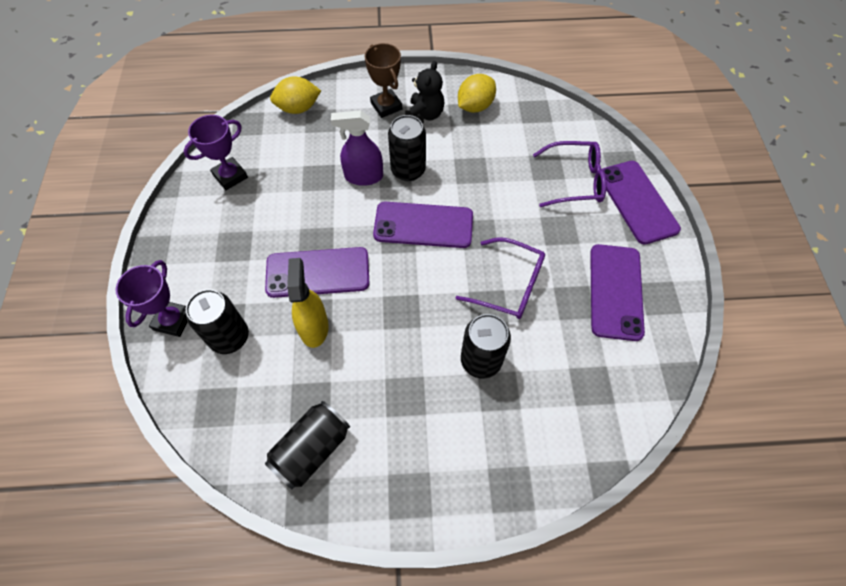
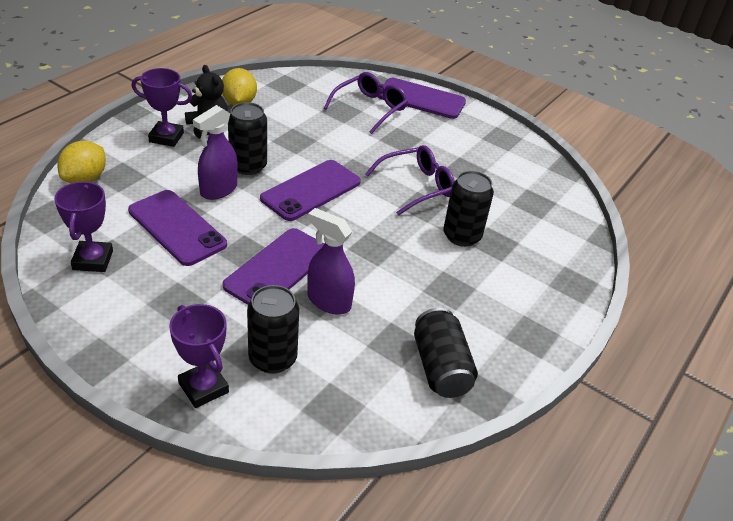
camera: 55 degrees left, 20 degrees down
yellow spray bottle [287,258,329,348] -> purple spray bottle [307,208,355,315]
brown trophy [364,43,402,118] -> purple trophy [132,68,192,147]
purple phone [590,244,645,341] -> purple phone moved to [128,190,227,266]

